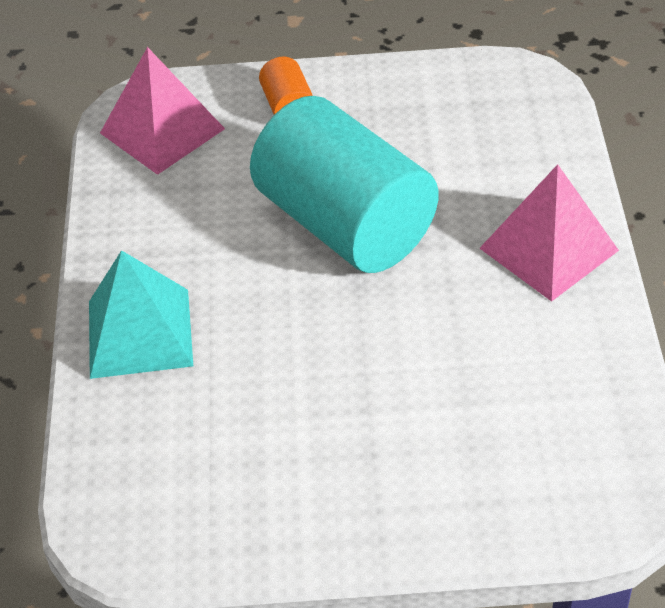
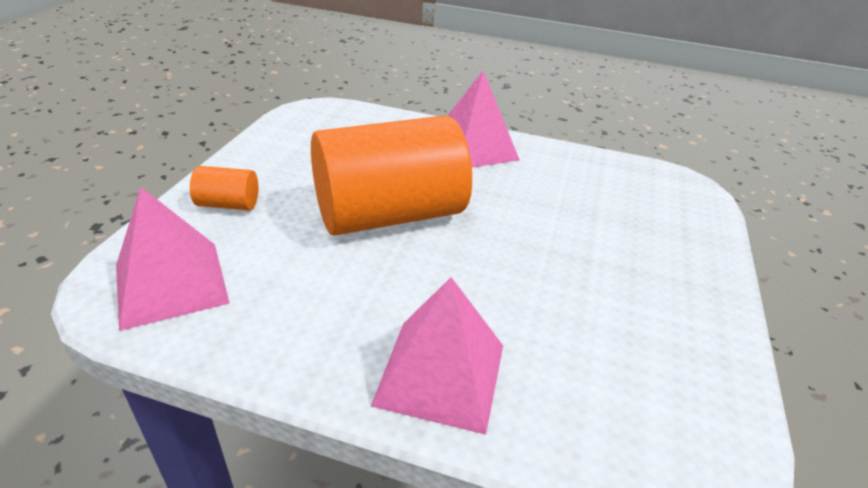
camera: 75 degrees left, 10 degrees down
turquoise pyramid [89,250,193,379] -> pink pyramid [371,277,503,435]
turquoise cylinder [250,96,439,273] -> orange cylinder [311,116,472,236]

